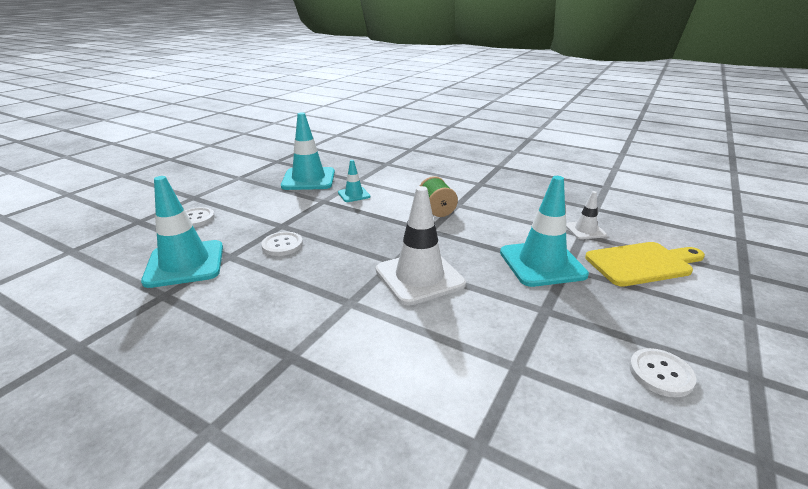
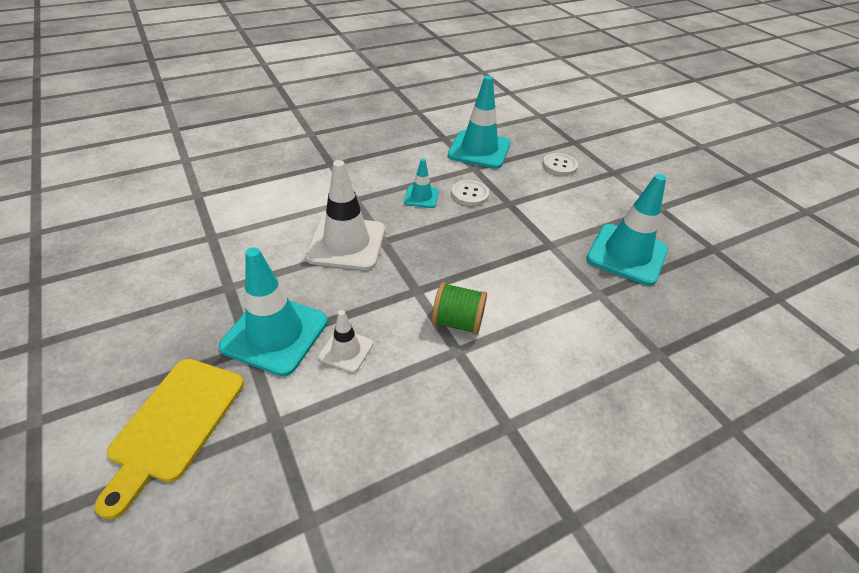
camera: 120 degrees right, 15 degrees up
turquoise traffic cone [338,160,370,202] -> turquoise traffic cone moved to [404,159,439,208]
white traffic cone [566,191,607,240] -> white traffic cone moved to [318,310,373,373]
white button [629,348,696,397] -> none

